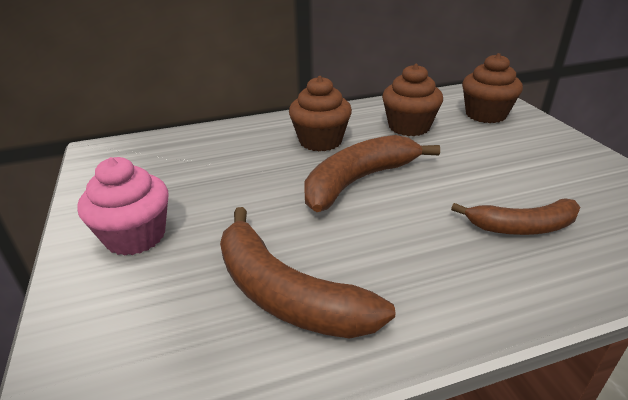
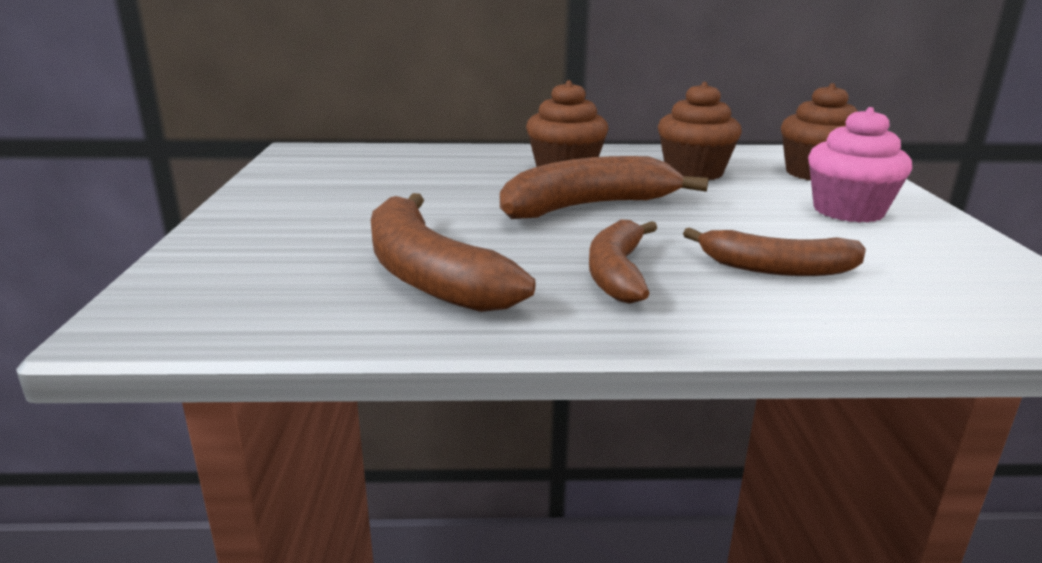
camera: 15 degrees right, 10 degrees down
pink cupcake [77,157,168,256] -> pink cupcake moved to [808,107,912,223]
none -> brown banana [589,220,657,304]

